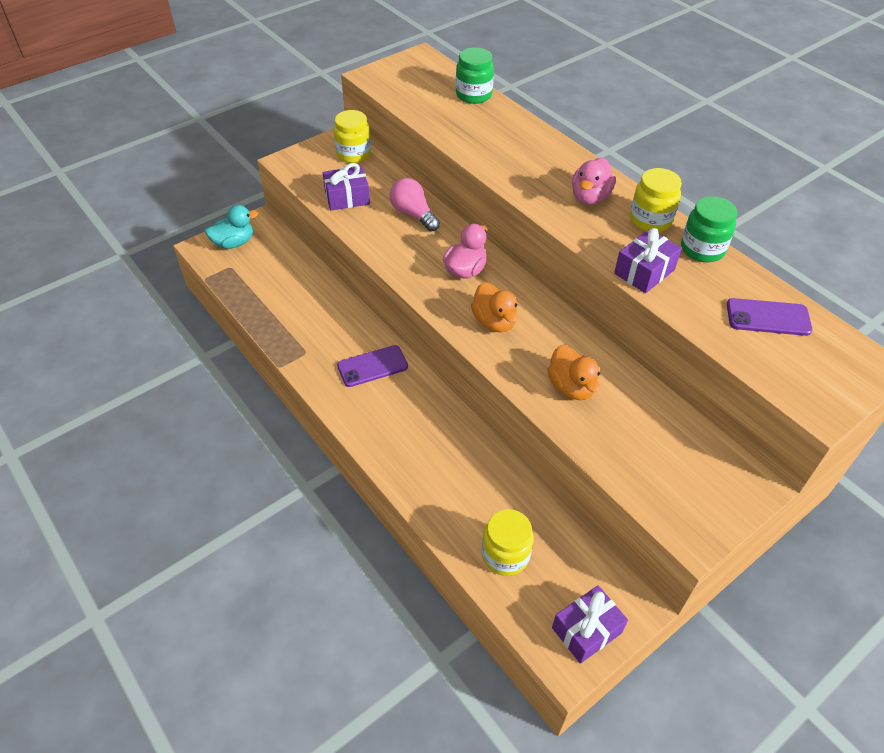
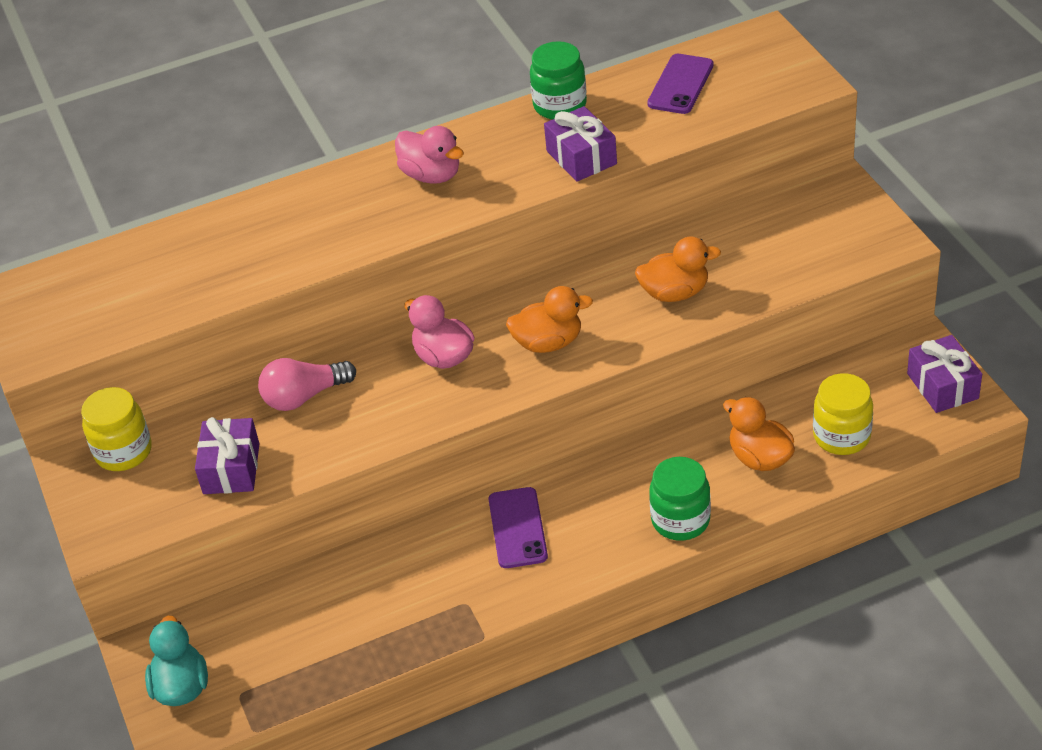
camera: 70 degrees left, 5 degrees down
green jar [456,47,494,104] -> green jar moved to [649,457,711,541]
yellow jar [630,168,682,232] -> none
none -> orange duck [723,397,795,471]

